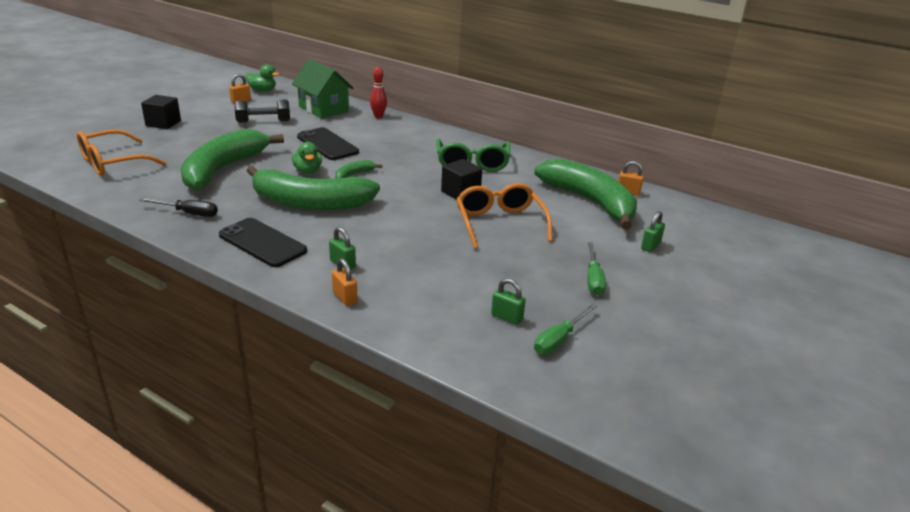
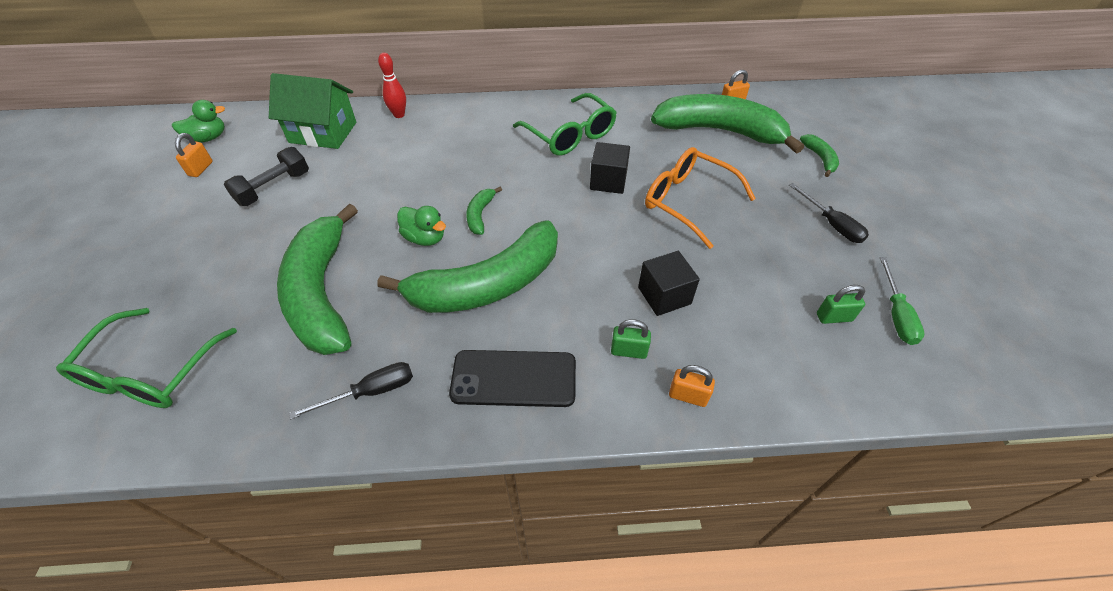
camera: 35 degrees left, 20 degrees up
orange glasses [77,129,166,176] -> green glasses [56,308,237,408]
black cube [141,95,181,129] -> black cube moved to [638,251,700,316]
black phone [297,127,359,160] -> none
green screwdriver [587,242,606,295] -> black screwdriver [789,183,869,243]
green padlock [641,211,665,252] -> green banana [800,134,839,177]

